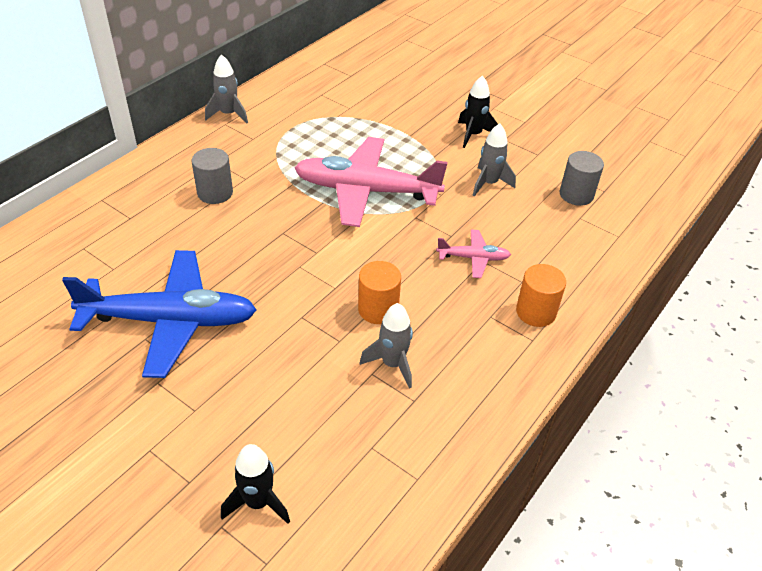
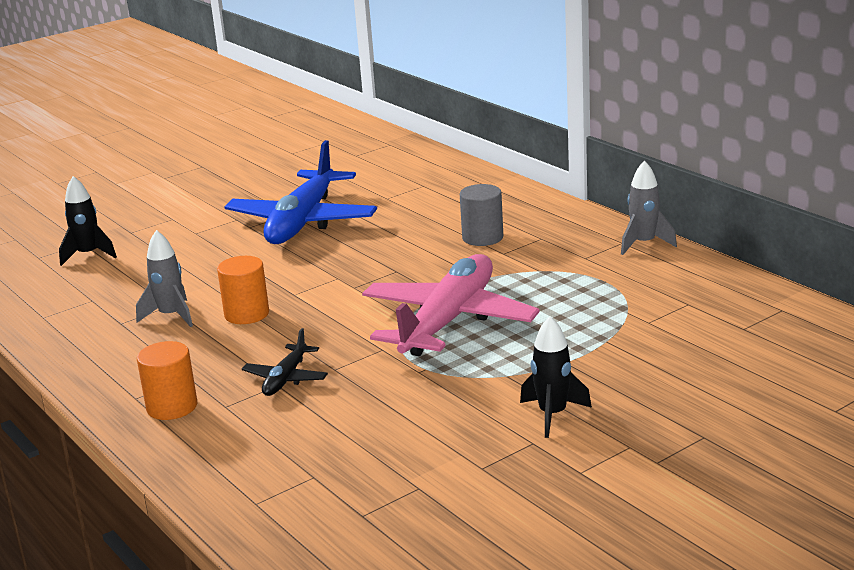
camera: 110 degrees right, 20 degrees down
pink plane [436,230,511,278] -> black plane [242,328,328,396]
grey rocket [472,123,516,196] -> none
grey cylinder [560,151,604,206] -> none

